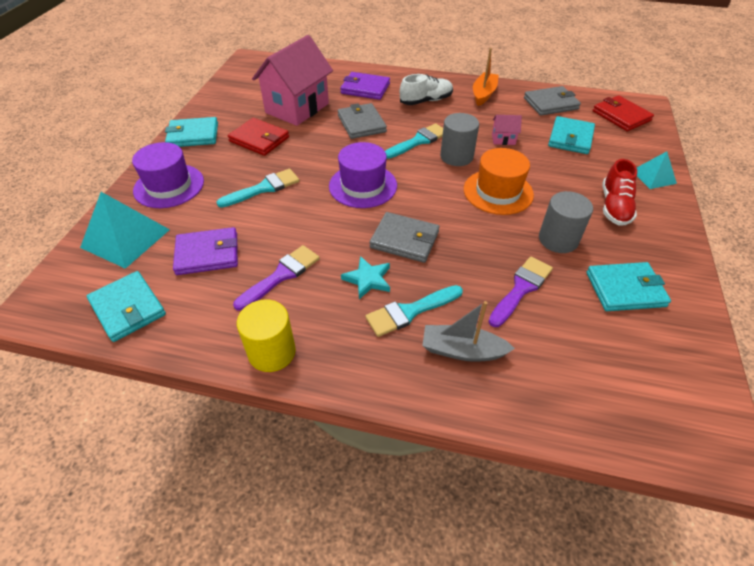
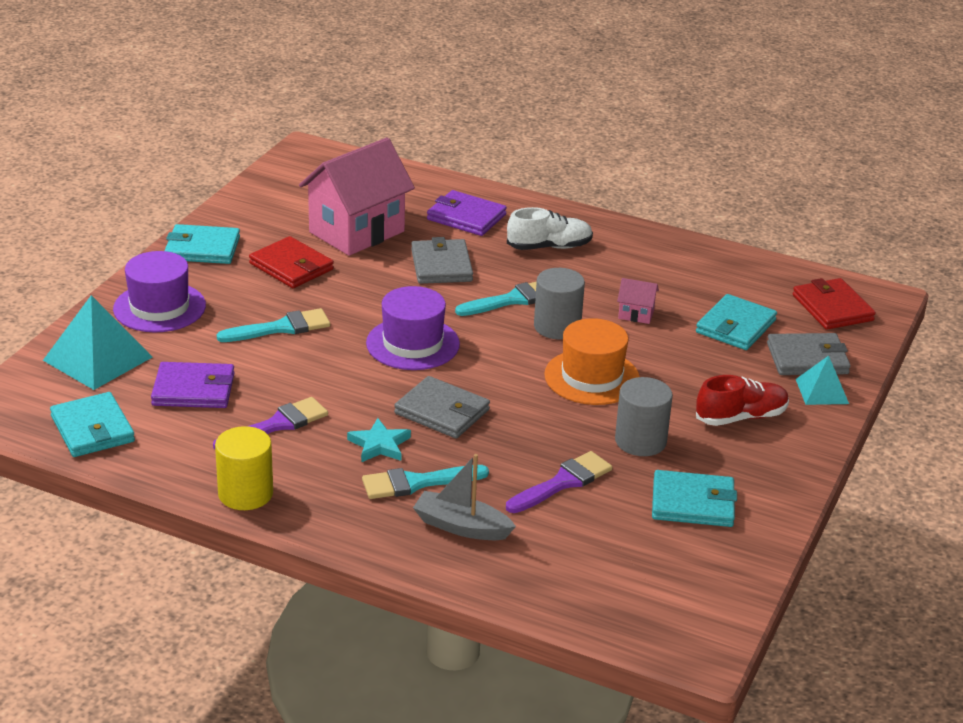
camera: 10 degrees right, 15 degrees down
orange boat [473,48,499,106] -> none
grey wallet [524,86,581,116] -> grey wallet moved to [767,333,851,375]
red shoe [603,159,637,226] -> red shoe turned 135 degrees counterclockwise [696,375,789,426]

